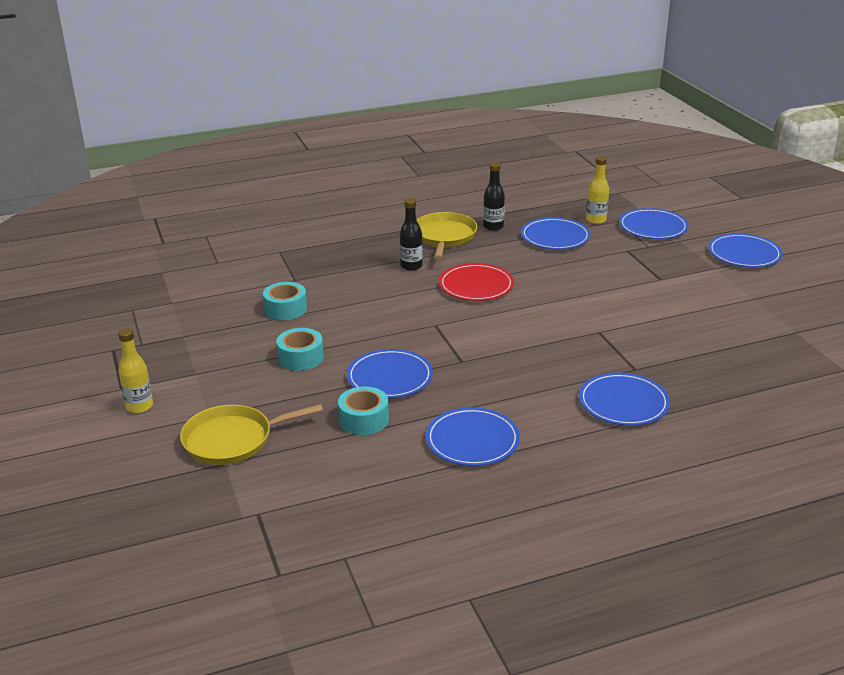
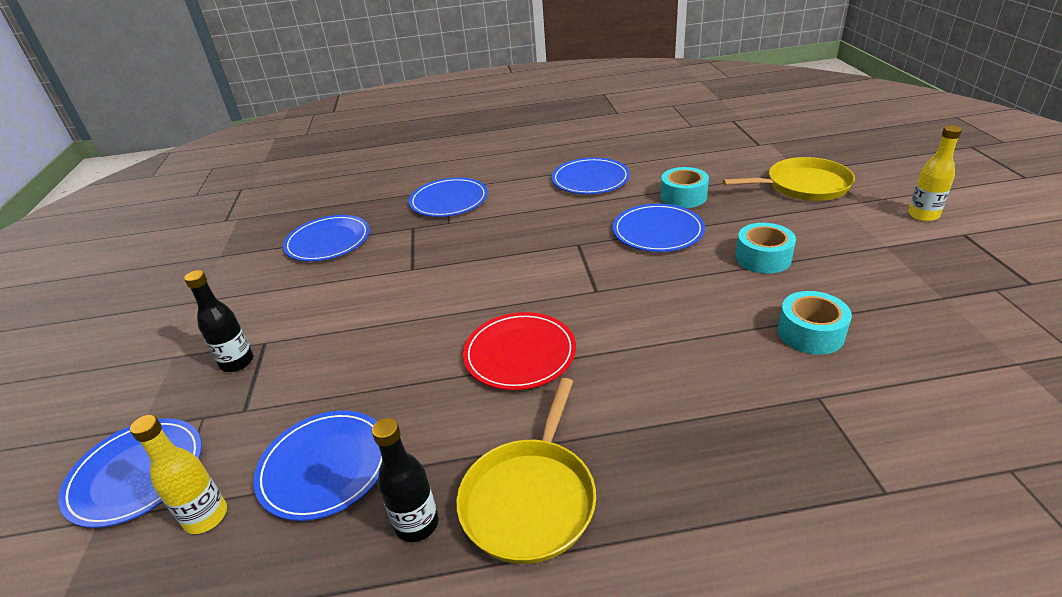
camera: 165 degrees left, 5 degrees up
black bottle [400,198,423,271] -> black bottle moved to [184,270,253,372]
blue plate [708,233,783,268] -> blue plate moved to [283,215,370,261]

